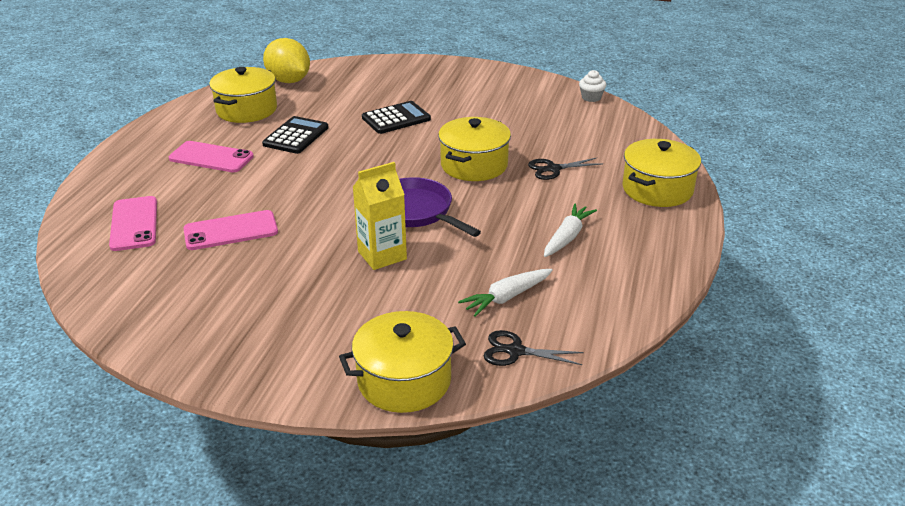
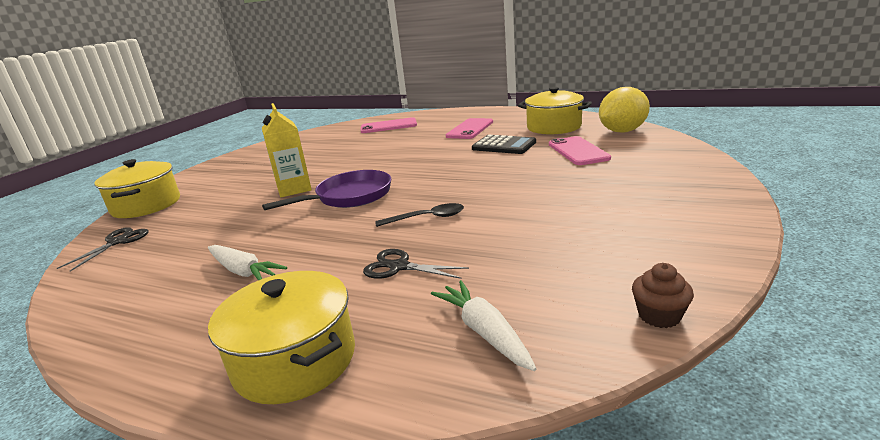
camera: 100 degrees right, 10 degrees down
pink phone [183,210,278,250] -> pink phone moved to [549,136,611,165]
black calculator [362,101,431,134] -> none
yellow pot [438,117,511,181] -> black spoon [375,203,464,227]
white carrot [458,269,553,317] -> white carrot moved to [431,280,537,371]
black scissors [528,158,602,180] -> black scissors turned 60 degrees counterclockwise [363,249,469,279]
white cupcake [579,70,606,102] -> brown cupcake [632,263,694,328]

